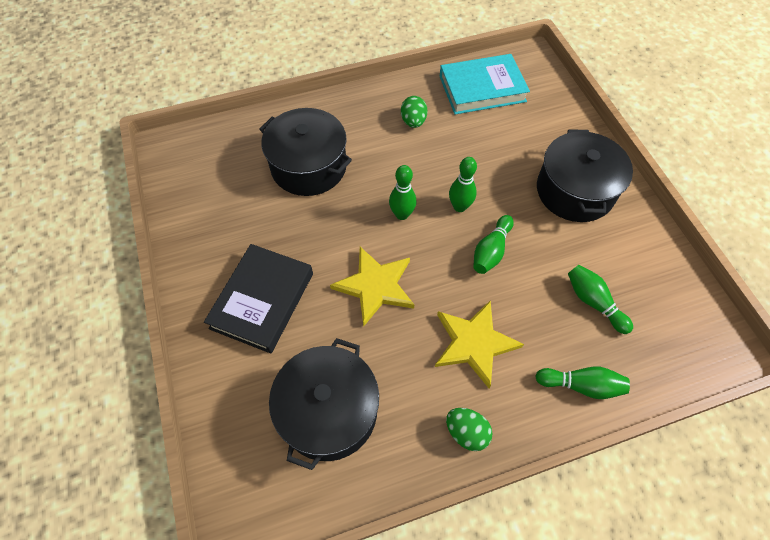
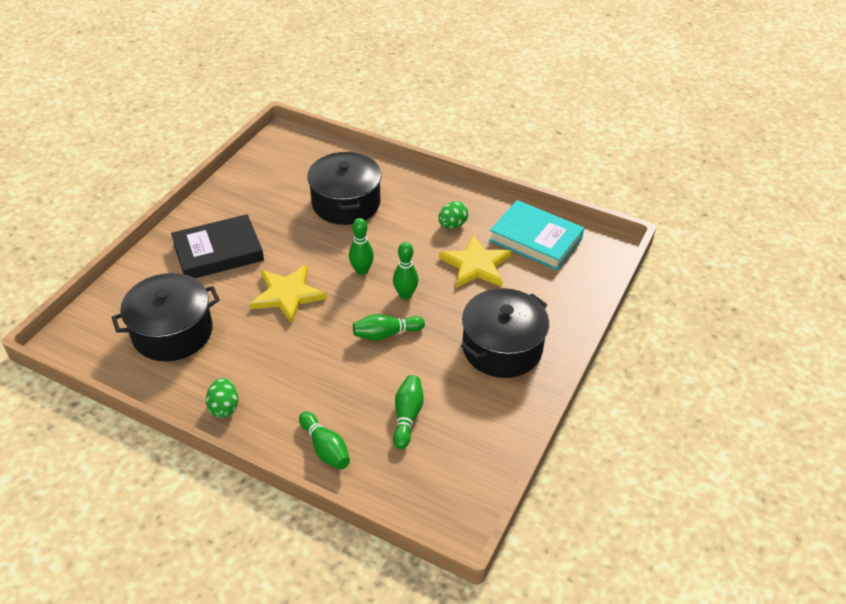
camera: 45 degrees right, 15 degrees down
yellow star [435,300,524,388] -> yellow star moved to [439,235,511,288]

